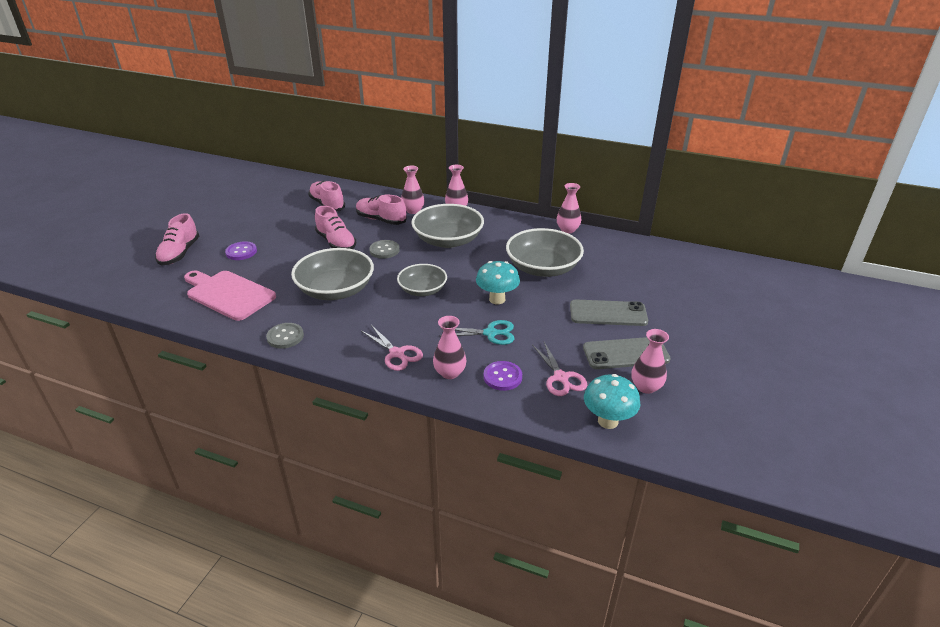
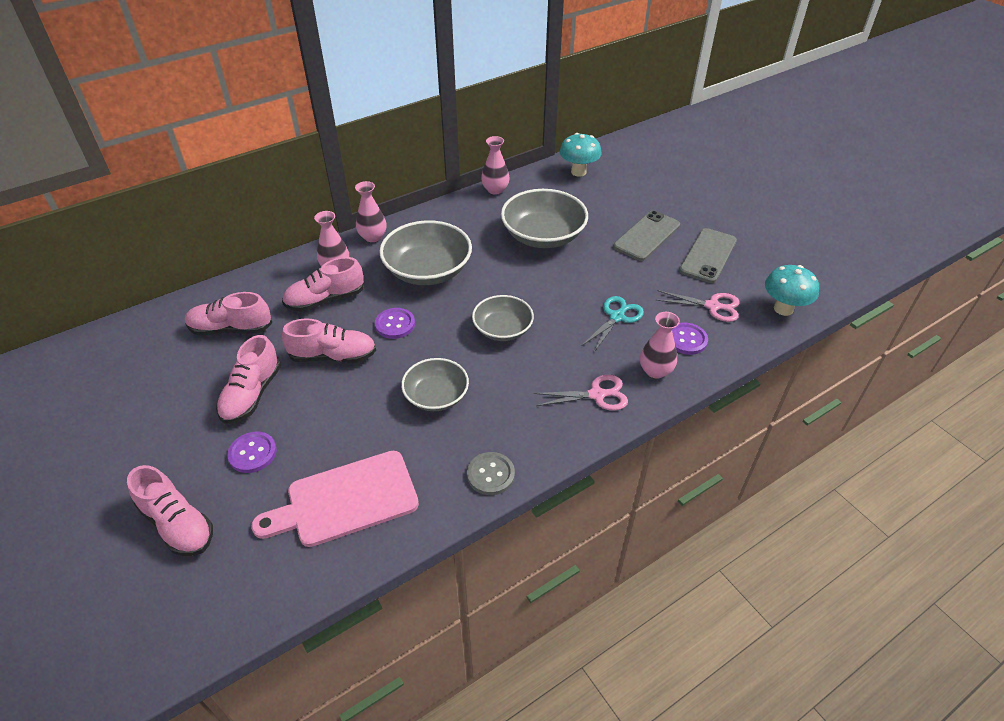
camera: 55 degrees left, 10 degrees up
grey bowl [291,248,374,300] -> grey bowl [401,358,469,411], size x0.62
grey button [369,240,400,259] -> purple button [375,308,415,339]
turquoise mushroom [476,261,520,304] -> turquoise mushroom moved to [560,133,602,177]
pink vase [631,329,669,394] -> none
none -> pink shoe [216,335,281,424]

